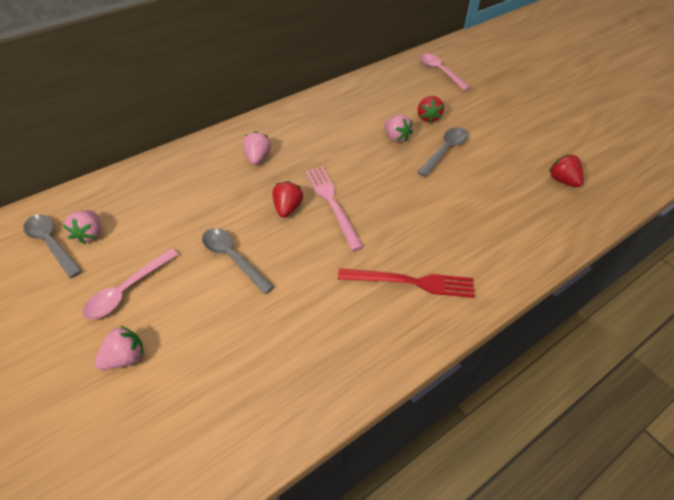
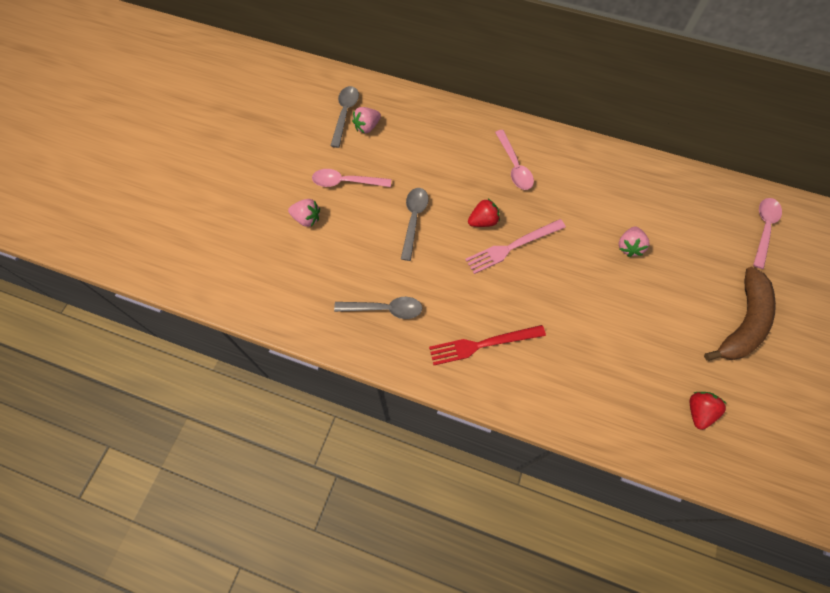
camera: 55 degrees right, 15 degrees up
pink strawberry [243,131,271,165] -> pink spoon [495,130,534,190]
pink fork [305,166,363,251] -> pink fork turned 150 degrees counterclockwise [465,219,566,274]
red fork [338,268,475,298] -> red fork turned 105 degrees clockwise [429,325,546,365]
grey spoon [417,127,468,177] -> grey spoon moved to [334,297,422,319]
red strawberry [418,96,444,123] -> none
none -> brown banana [704,267,776,361]

